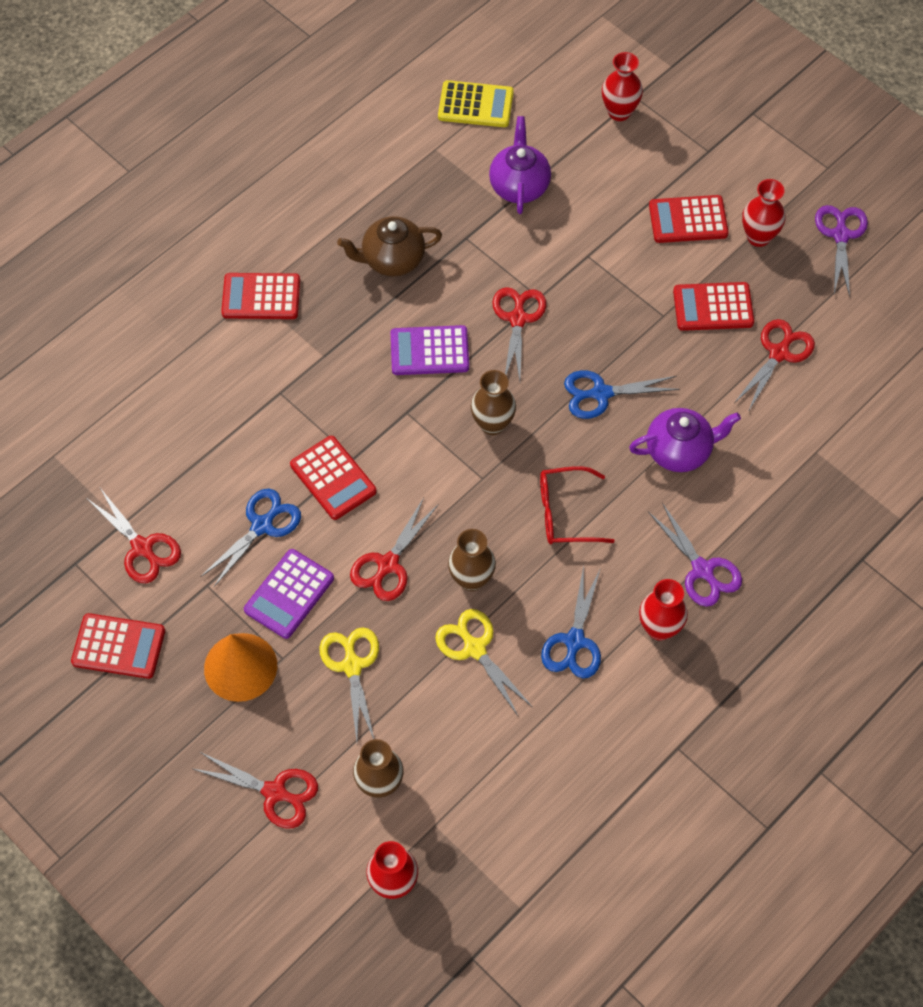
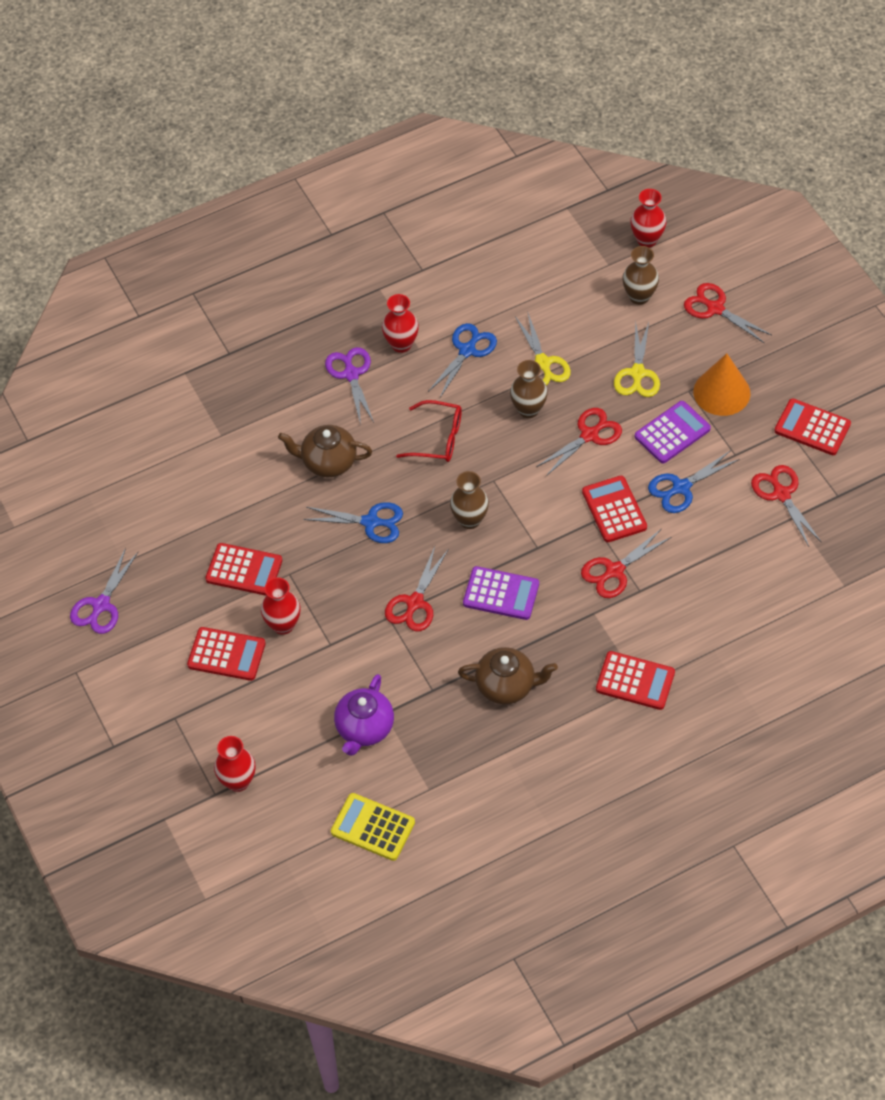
camera: 160 degrees left, 5 degrees down
purple teapot [629,408,741,472] -> brown teapot [278,425,372,477]
red scissors [734,319,815,412] -> red scissors moved to [581,528,671,598]
red vase [742,179,786,247] -> red vase moved to [261,577,300,635]

